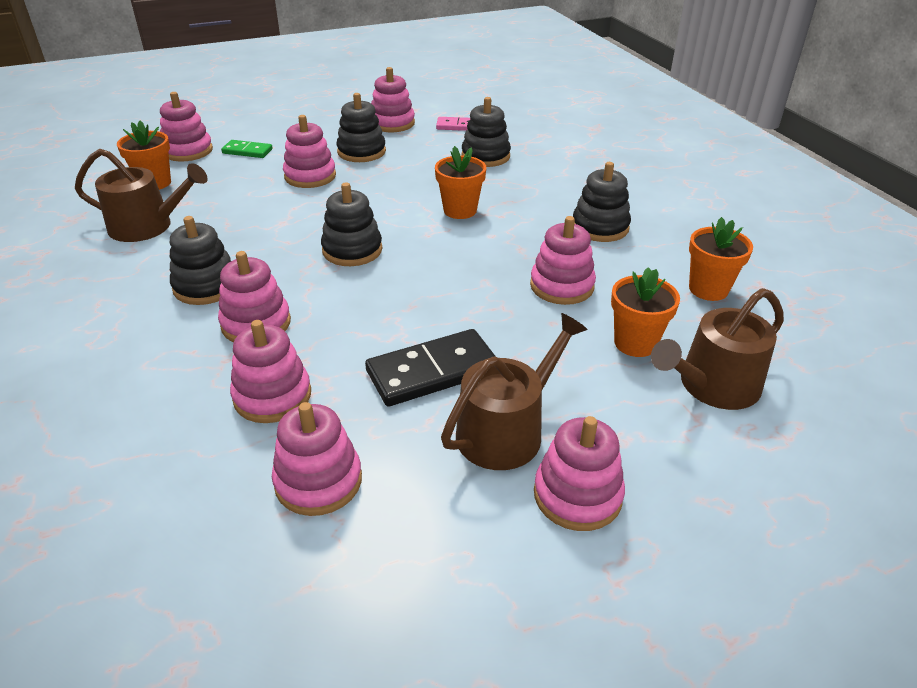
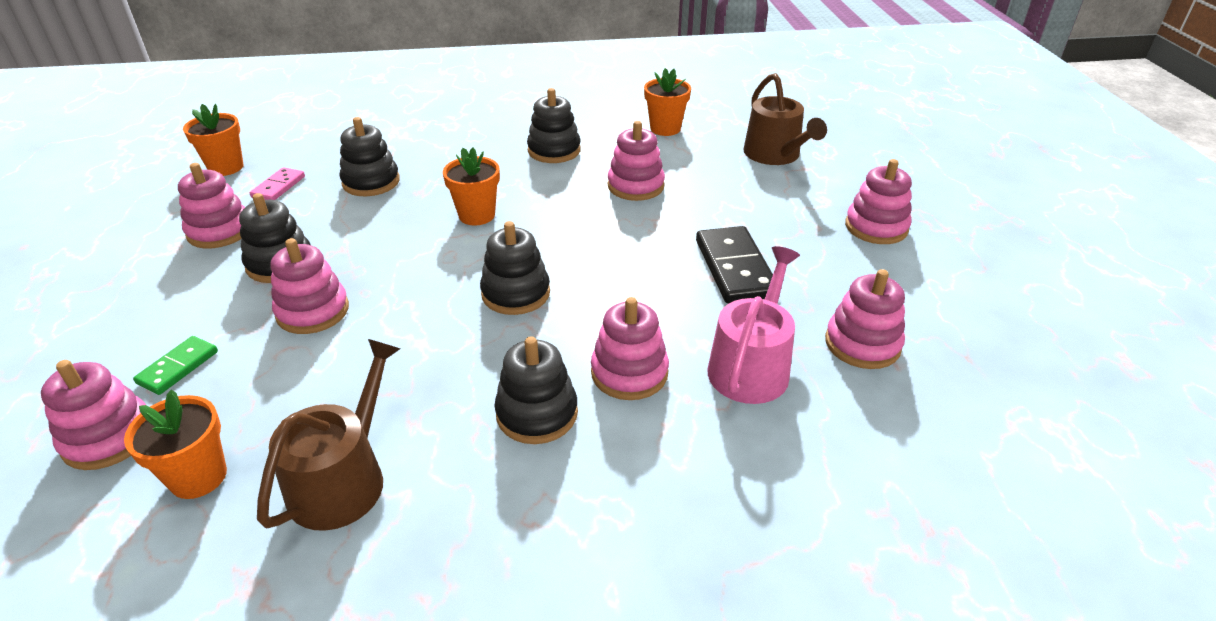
camera: 75 degrees left, 0 degrees up
pink stacking toy [230,320,311,423] -> pink watering can [708,246,800,404]
brown watering can [441,313,588,470] -> none
orange flower pot [611,267,680,357] -> orange flower pot moved to [183,104,243,176]

